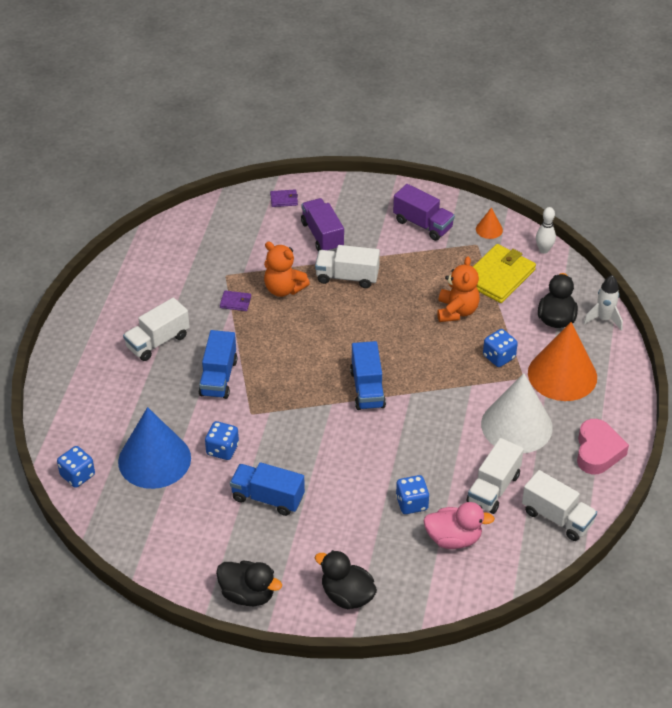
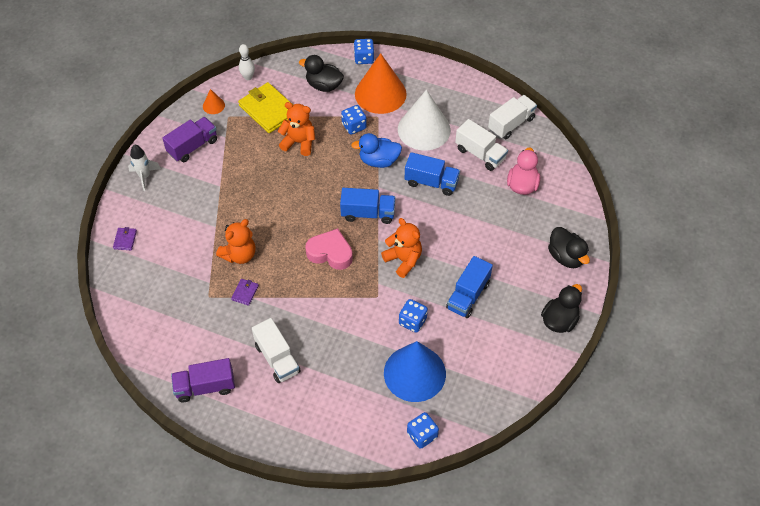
camera: 80 degrees left, 10 degrees up
blue truck [199,330,237,399] -> blue truck moved to [405,152,460,196]
purple truck [301,198,344,251] -> purple truck moved to [171,358,235,402]
white truck [315,245,380,288] -> none
black duck [315,550,377,609] -> black duck turned 75 degrees counterclockwise [548,227,590,268]
blue dice [396,475,430,514] -> blue dice moved to [354,39,374,64]
pink heart [577,419,629,475] -> pink heart moved to [305,228,353,270]
white rocket [584,275,623,331] -> white rocket moved to [128,144,161,191]
none -> blue duck [351,133,402,168]
none -> orange teddy bear [381,218,422,278]

